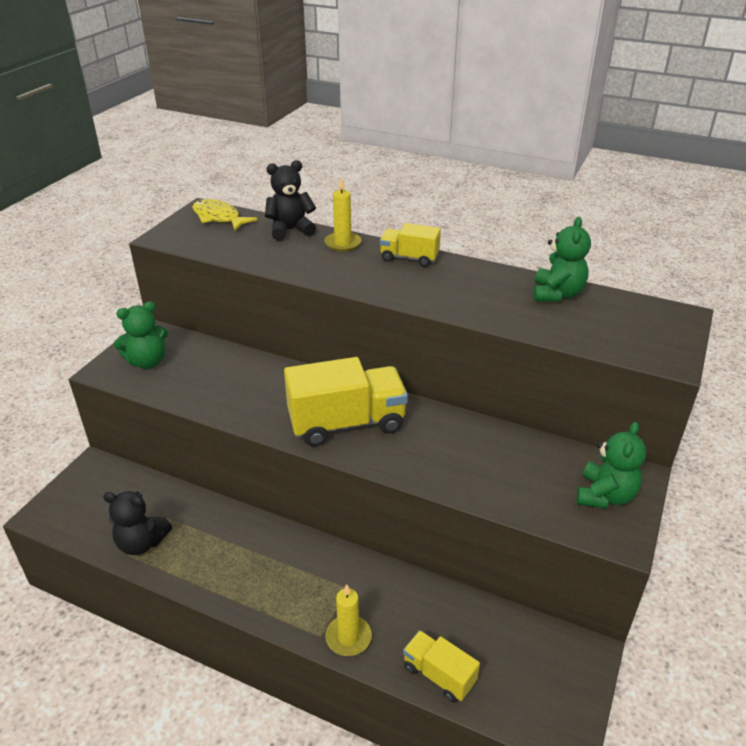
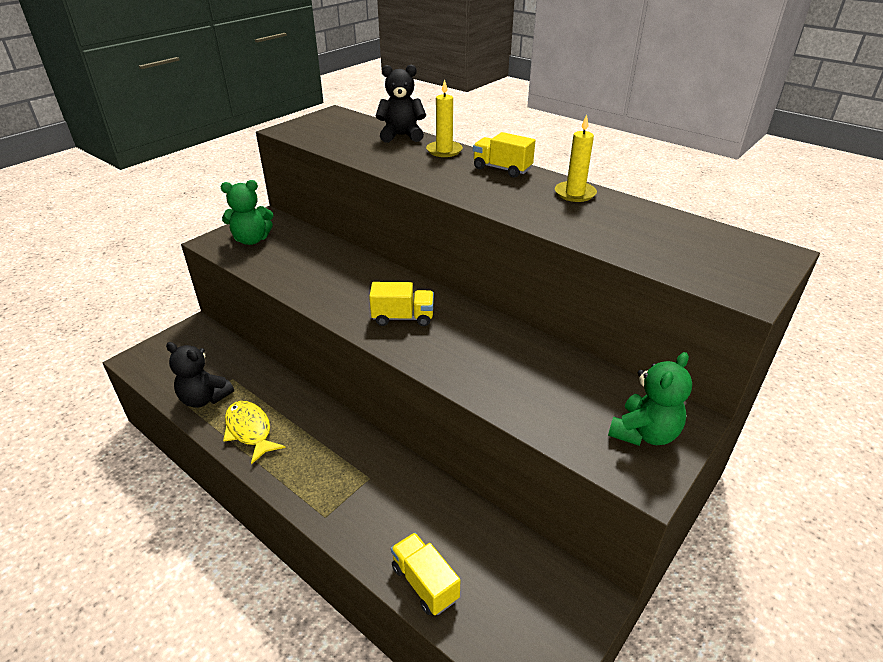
camera: 15 degrees right, 0 degrees up
yellow fish [192,199,257,231] -> yellow fish moved to [223,401,285,464]
yellow truck [284,357,408,446] -> yellow truck [369,282,434,326], size x0.54
yellow candle [325,584,372,656] -> yellow candle moved to [555,115,597,202]
green teddy bear [533,217,591,302] -> none

